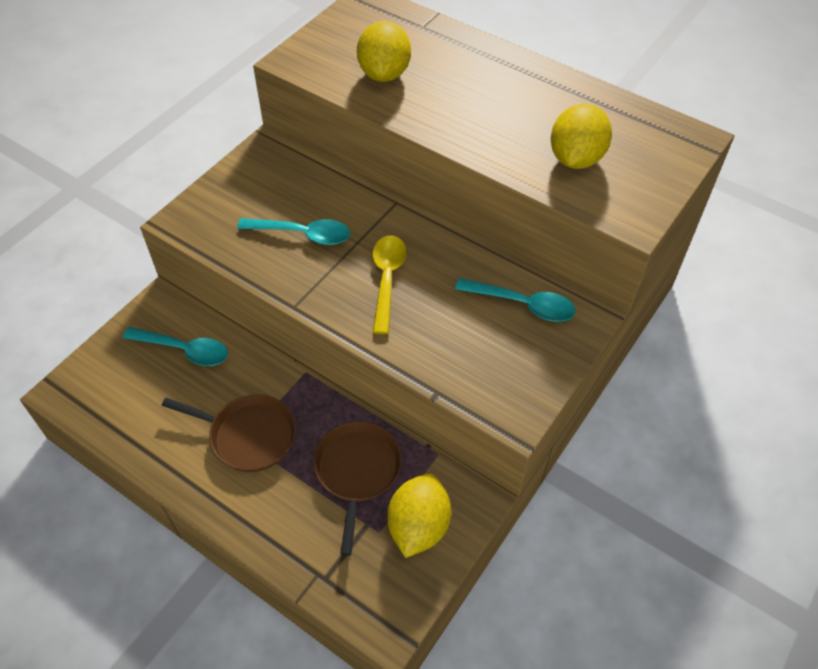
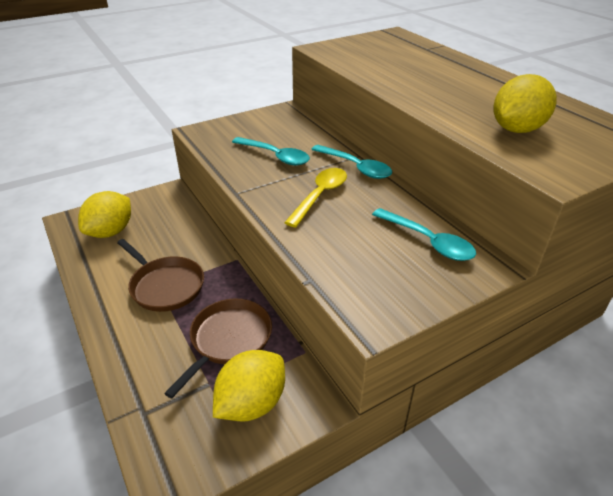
camera: 25 degrees right, 15 degrees down
turquoise spoon [123,327,228,366] -> turquoise spoon moved to [311,145,392,179]
yellow lemon [357,21,411,82] -> yellow lemon moved to [78,191,131,238]

